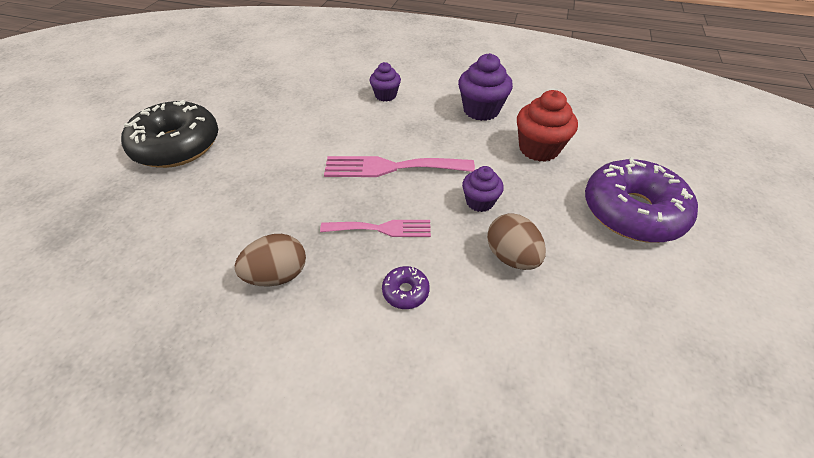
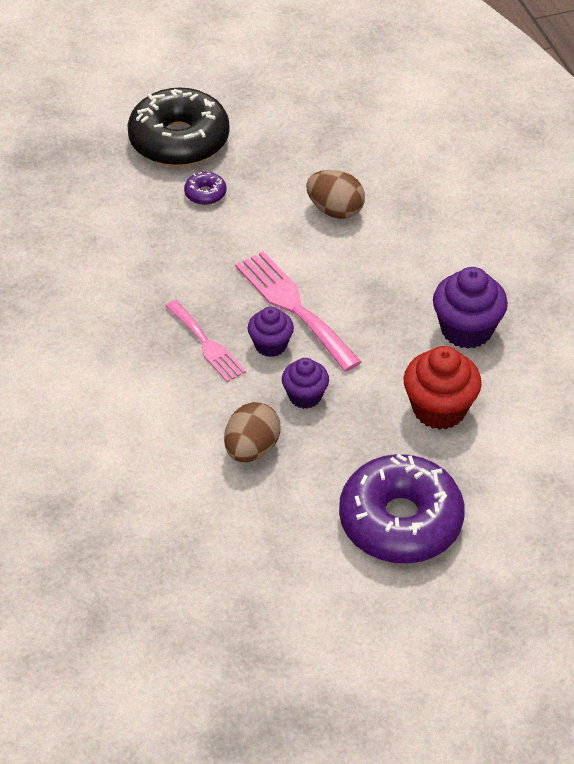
camera: 55 degrees right, 0 degrees up
brown egg [235,234,306,287] -> brown egg moved to [306,170,365,219]
purple cupcake [369,62,401,101] -> purple cupcake moved to [248,307,294,357]
purple donut [382,266,430,309] -> purple donut moved to [184,172,226,205]

